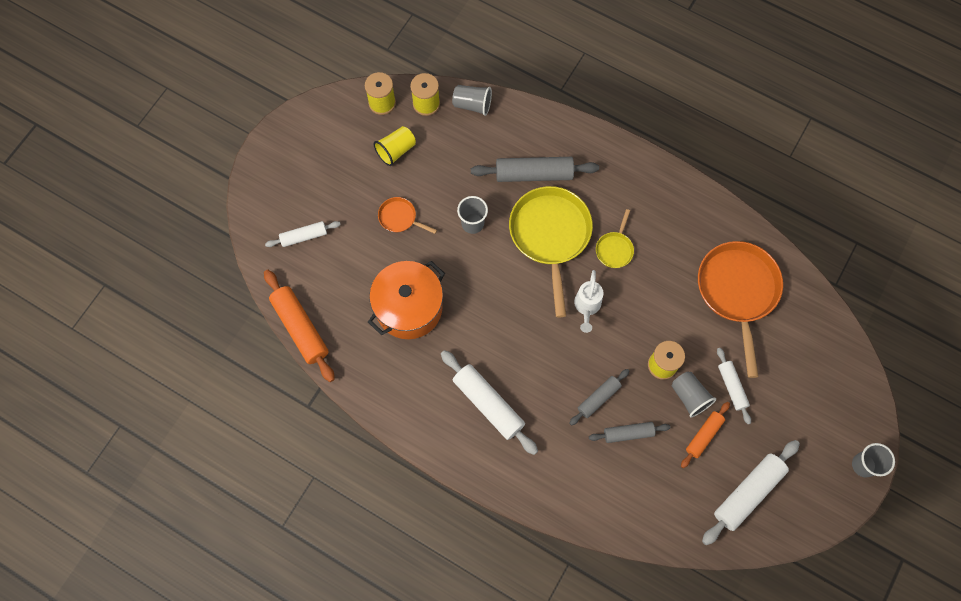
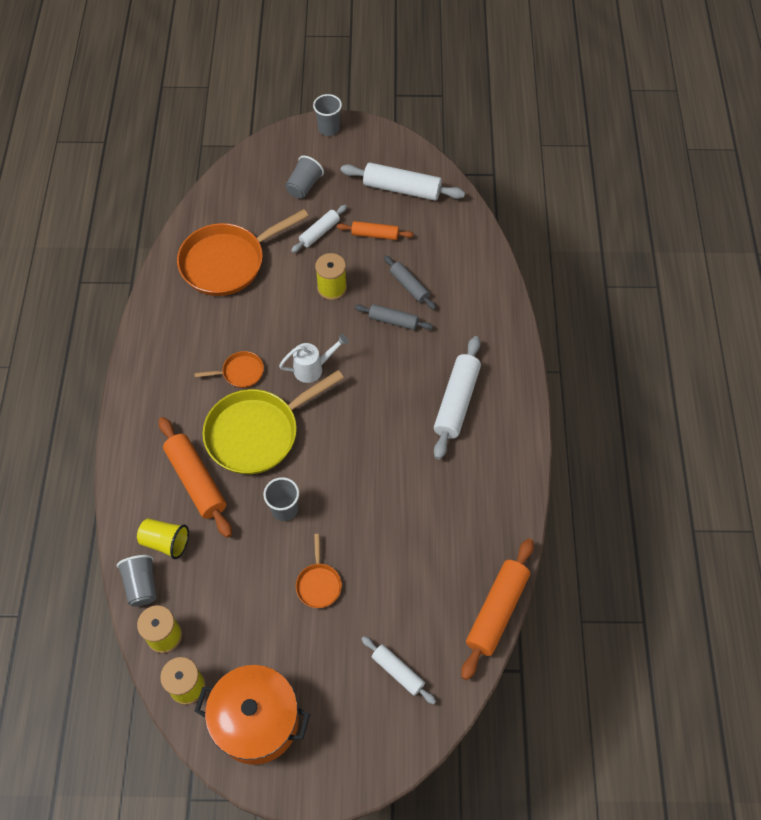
camera: 120 degrees left, 10 degrees down
orange pot [368,261,445,339] -> orange pot moved to [195,665,310,765]
yellow cup [374,126,416,166] -> yellow cup moved to [137,518,189,559]
grey rolling pin [471,157,599,182] -> orange rolling pin [159,417,232,538]
yellow pan [596,209,634,268] -> orange pan [194,351,264,388]
grey cup [672,372,716,417] -> grey cup moved to [285,156,324,199]

